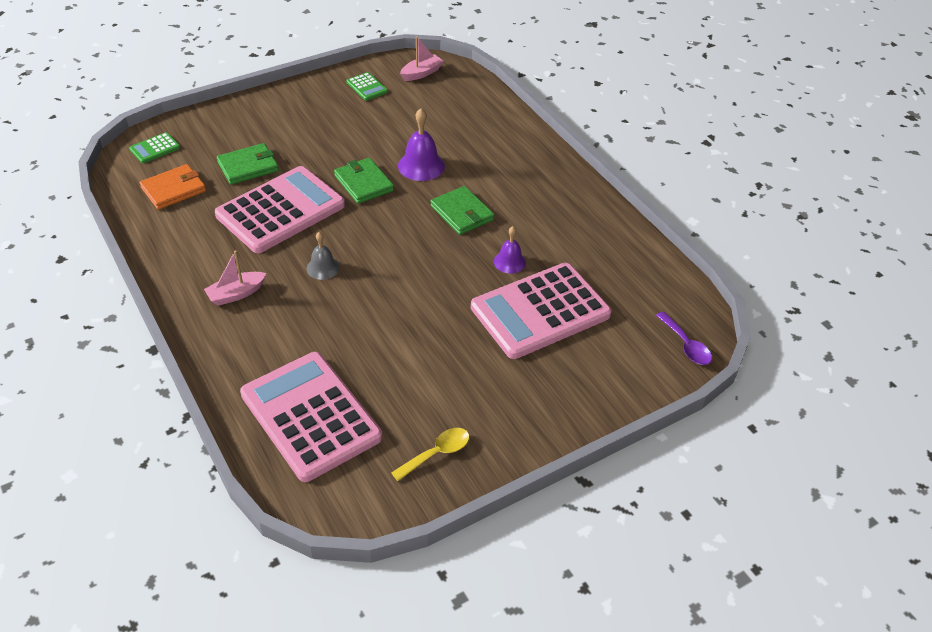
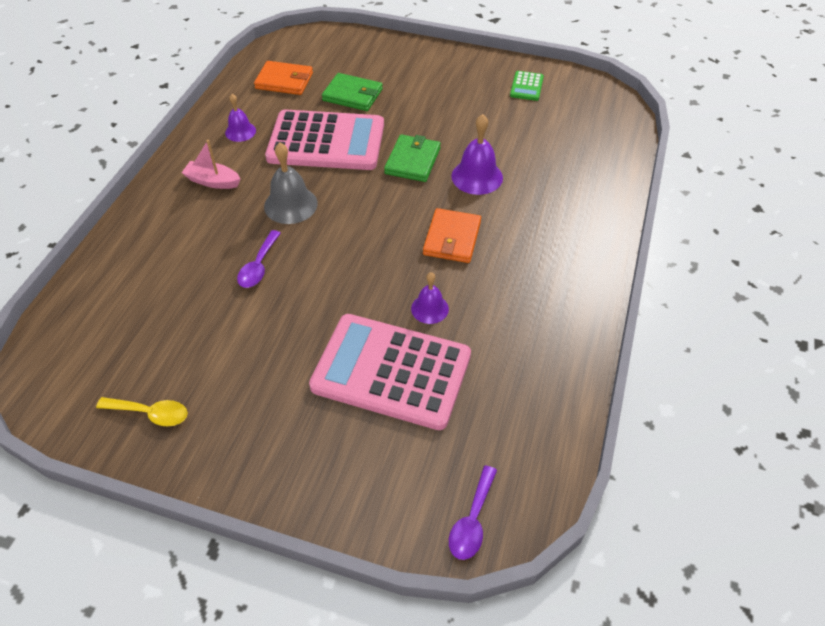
camera: 50 degrees right, 5 degrees up
green calculator [129,132,180,163] -> none
pink calculator [240,352,382,482] -> none
grey bell [306,232,340,280] -> grey bell [264,143,318,224], size x1.59
pink boat [400,36,443,81] -> none
green wallet [431,186,494,235] -> orange wallet [423,208,481,263]
none -> purple bell [225,94,256,142]
none -> purple spoon [237,230,281,288]

